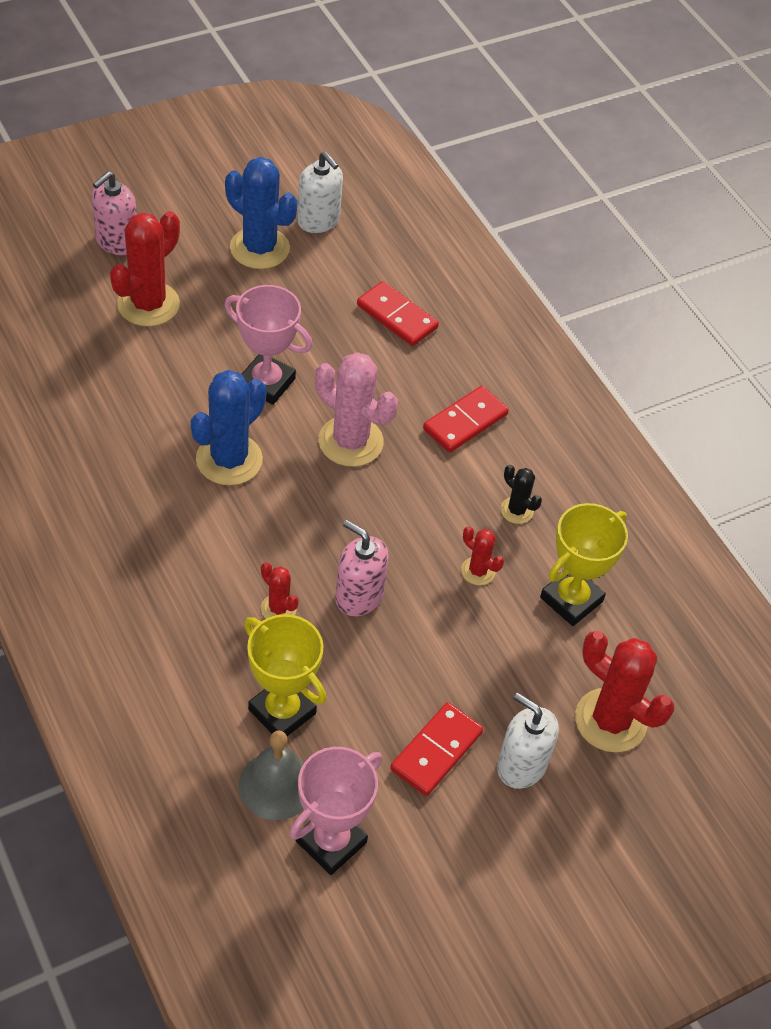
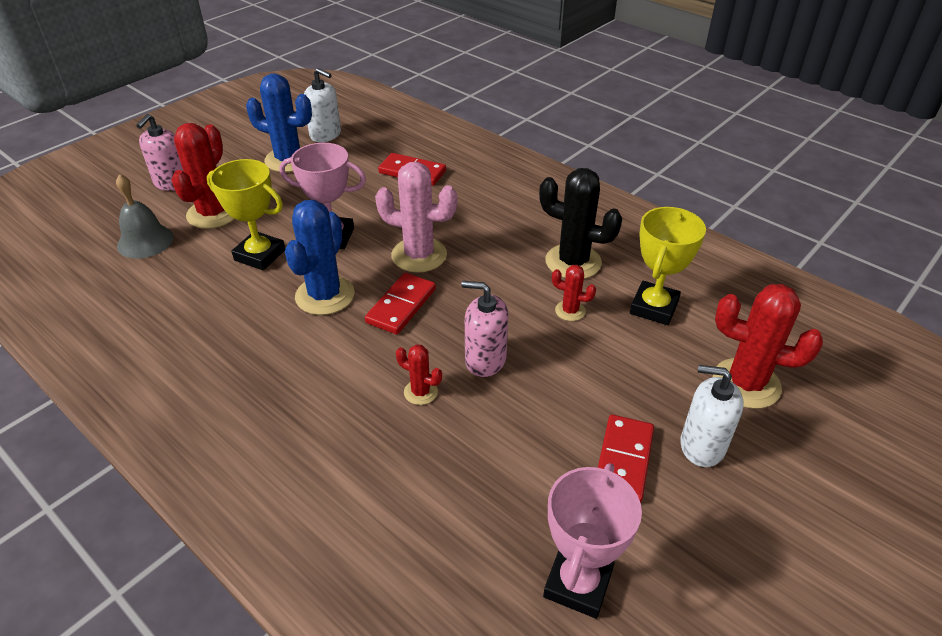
camera: 15 degrees left, 10 degrees down
grey bell [239,731,304,820] -> grey bell moved to [116,174,173,259]
yellow trophy [244,614,326,736] -> yellow trophy moved to [207,159,285,270]
red domino [423,386,509,453] -> red domino moved to [365,273,436,334]
black cactus [500,465,542,524] -> black cactus [539,168,622,279], size x1.98

